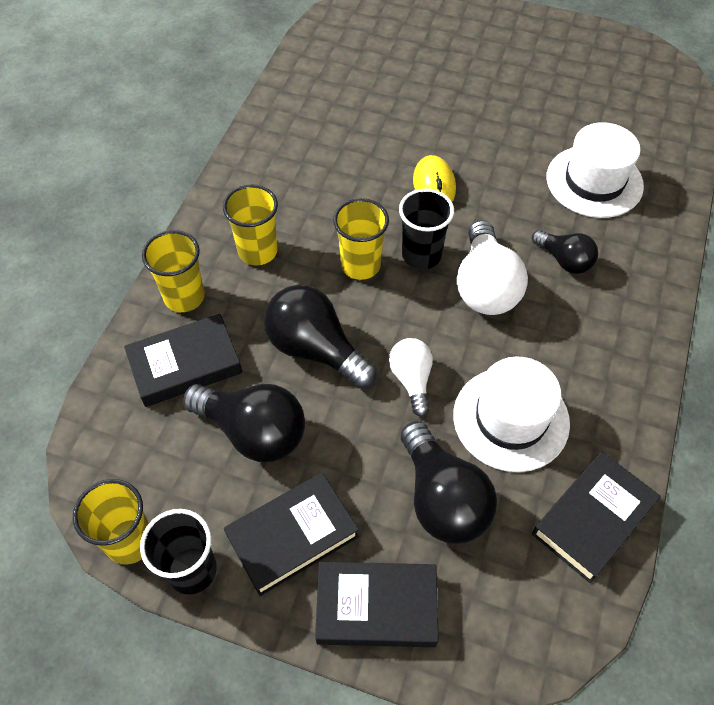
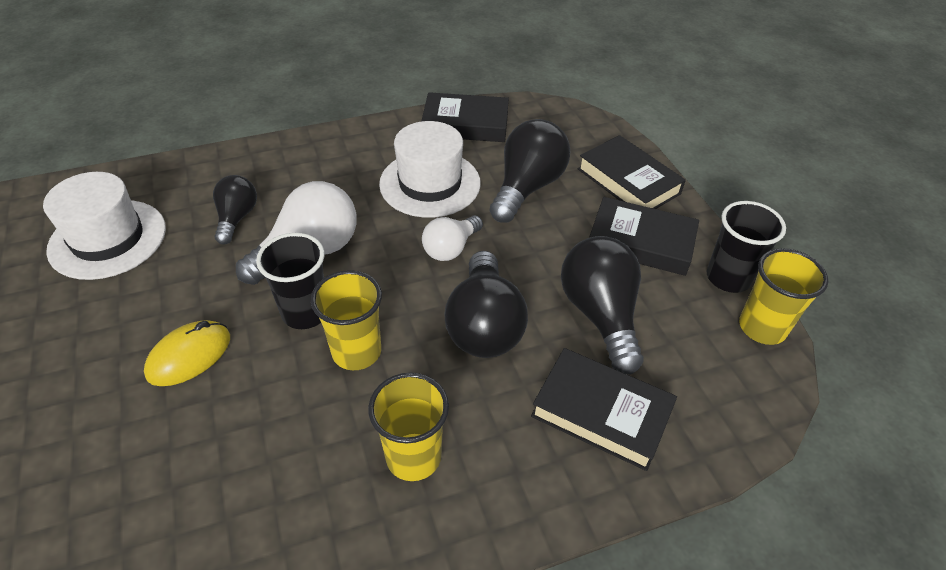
camera: 130 degrees left, 10 degrees down
yellow cup [142,230,205,312] -> none

